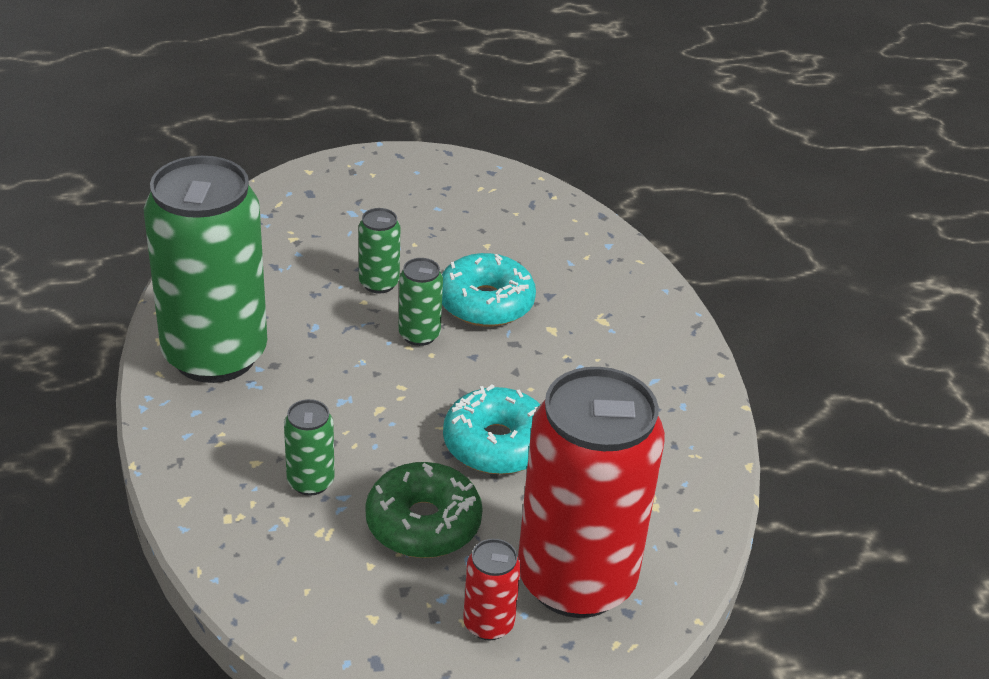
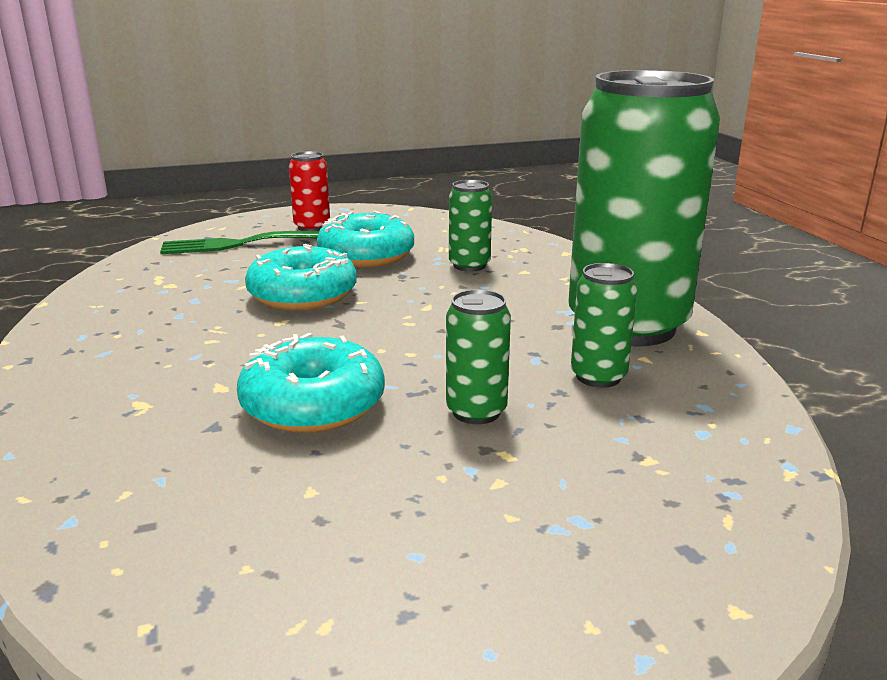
camera: 175 degrees right, 15 degrees down
green donut [365,462,483,558] -> turquoise donut [317,211,414,267]
green can [398,258,443,346] -> green can moved to [571,263,637,388]
red can [518,367,665,618] -> green fork [160,231,319,254]

